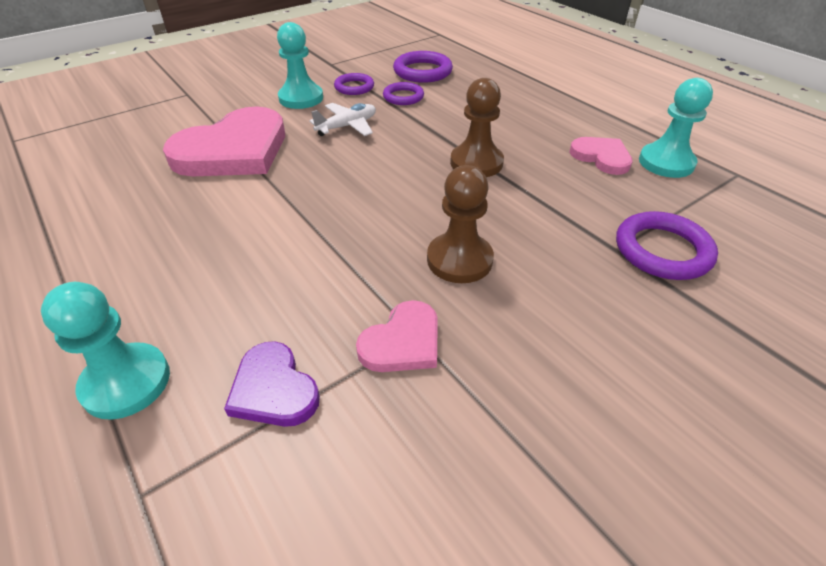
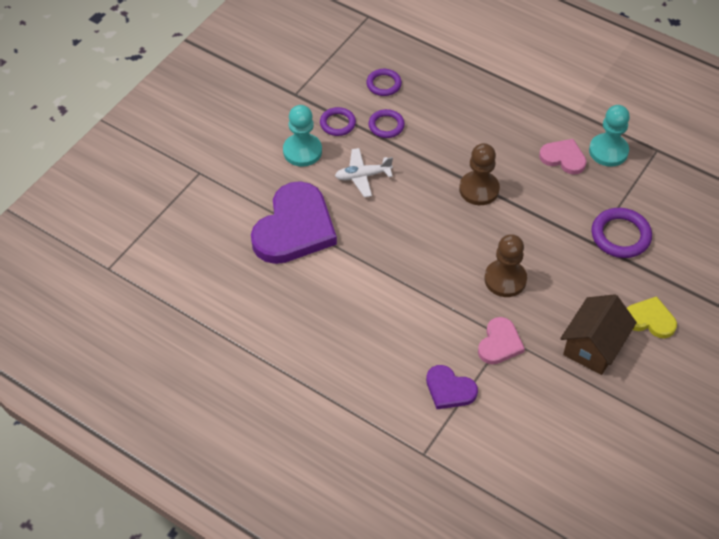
camera: 20 degrees left, 10 degrees up
turquoise pawn [41,282,170,420] -> none
pink heart [163,107,285,176] -> purple heart [251,181,337,264]
white plane [309,103,376,136] -> white plane turned 135 degrees counterclockwise [335,148,393,197]
purple ring [393,51,453,83] -> purple ring [367,69,402,96], size x0.64
none -> brown house [560,294,637,375]
none -> yellow heart [627,296,677,338]

